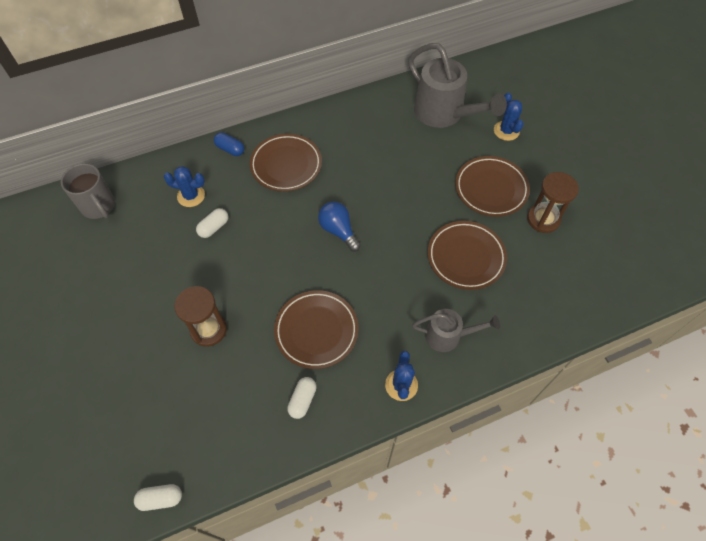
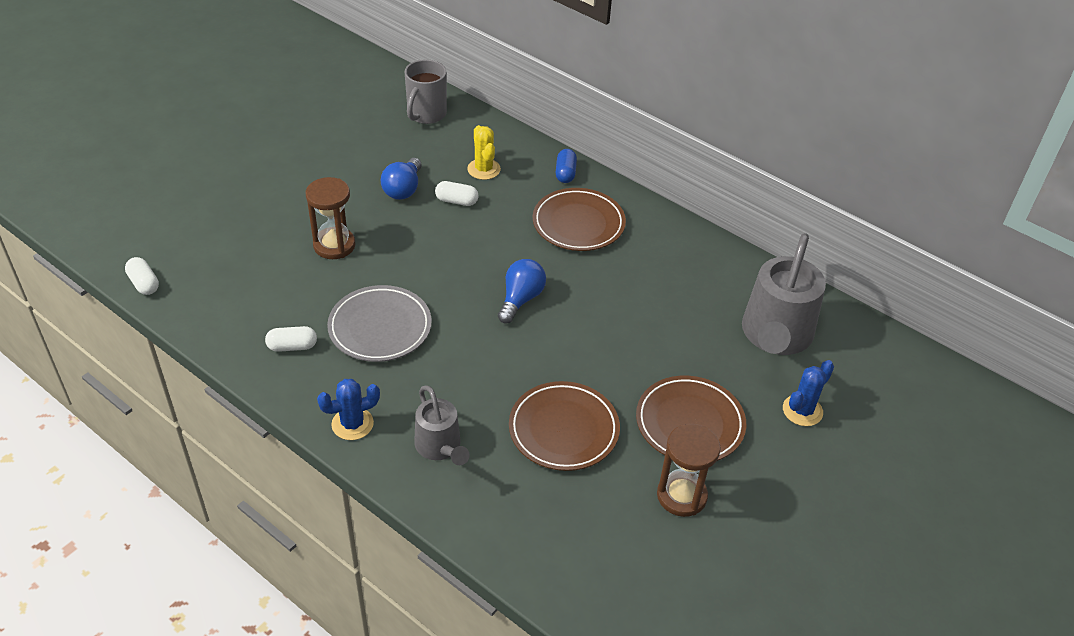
camera: 60 degrees right, 15 degrees down
blue cactus [164,166,205,207] -> yellow cactus [467,125,501,180]
brown plate [274,290,359,369] -> grey plate [327,285,432,362]
none -> blue light bulb [381,158,422,200]

